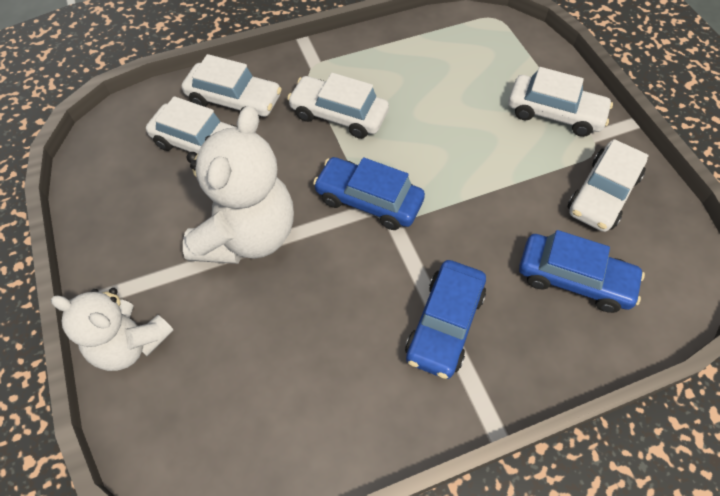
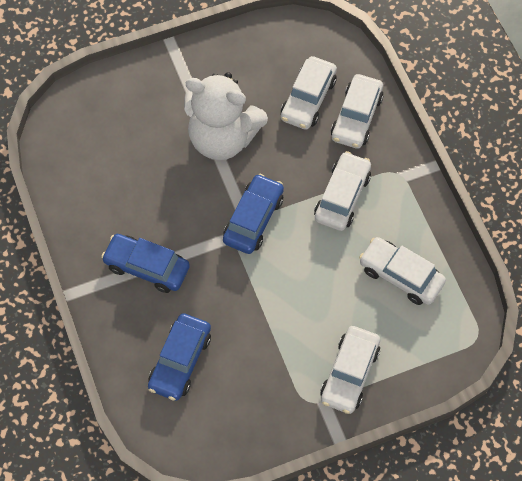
camera: 90 degrees right, 5 degrees up
white teddy bear [51,288,173,371] -> none
white car [567,139,649,232] -> white car moved to [359,237,446,305]

